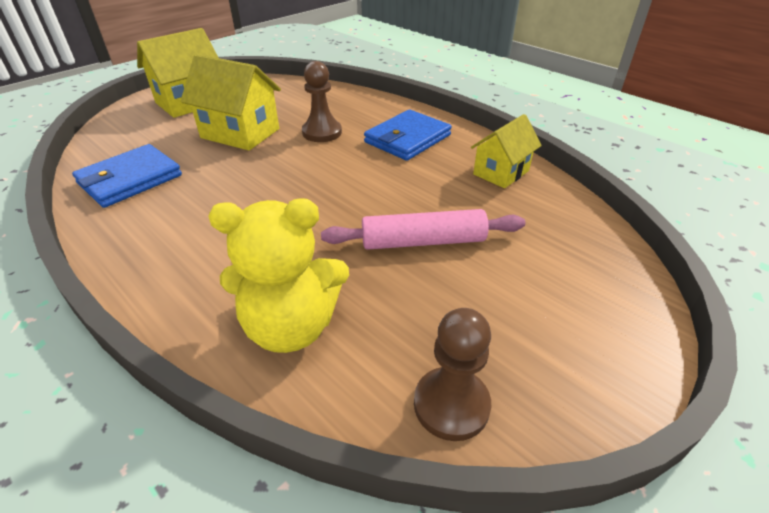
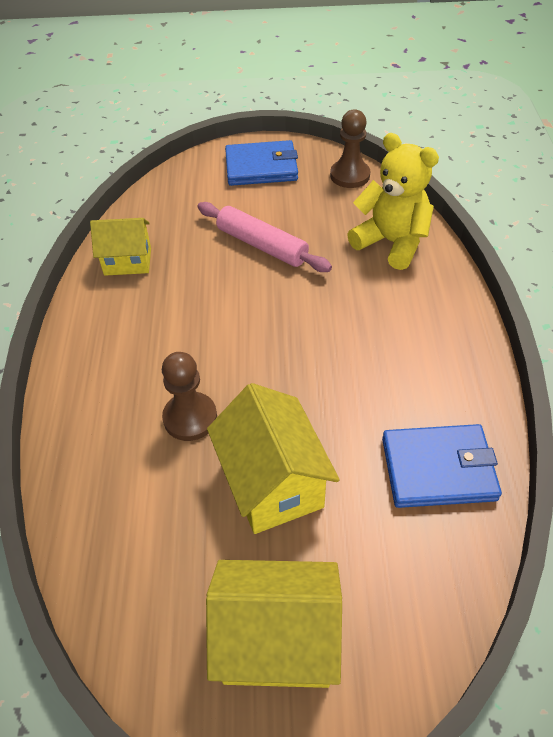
camera: 135 degrees left, 10 degrees up
blue wallet [364,109,452,161] -> blue wallet moved to [225,140,298,186]

